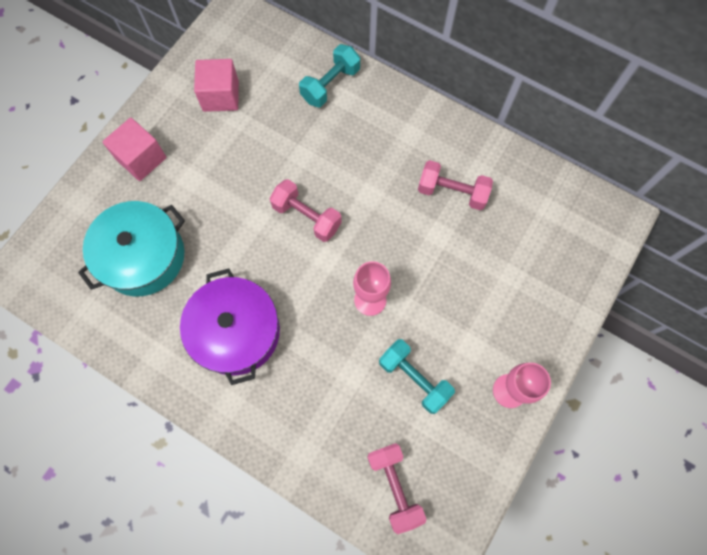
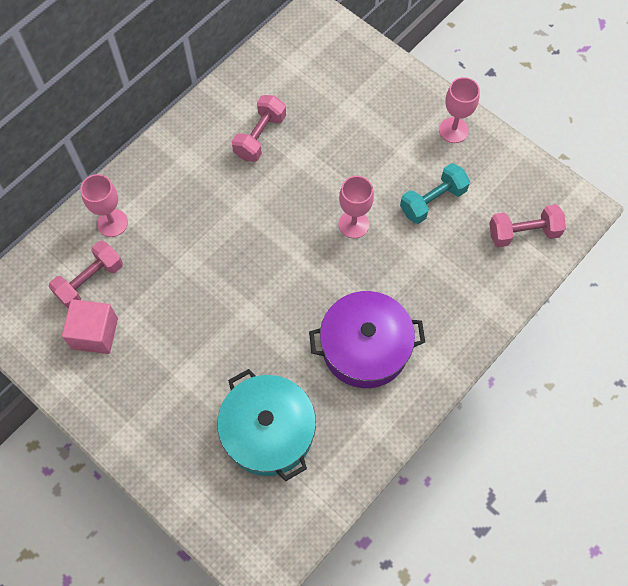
camera: 80 degrees left, 5 degrees down
pink cube [102,118,166,181] -> none
pink dumbbell [269,179,342,242] -> pink dumbbell moved to [49,241,123,308]
turquoise dumbbell [299,44,360,107] -> pink goblet [80,174,128,237]

